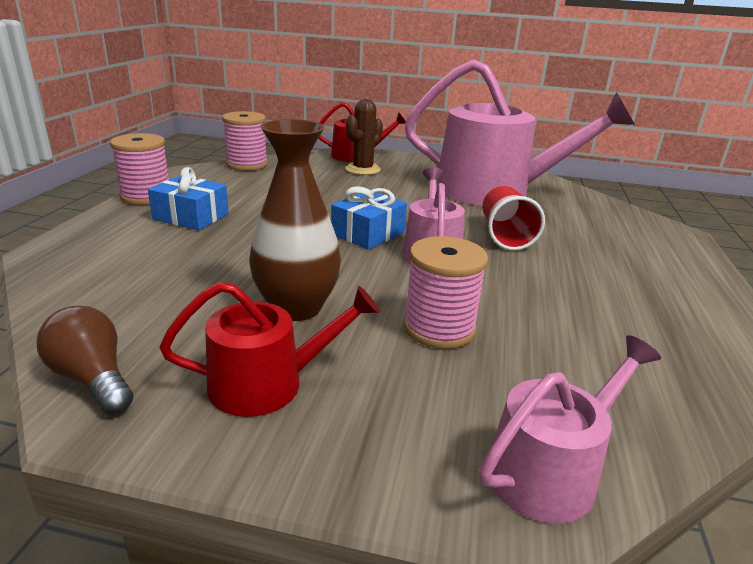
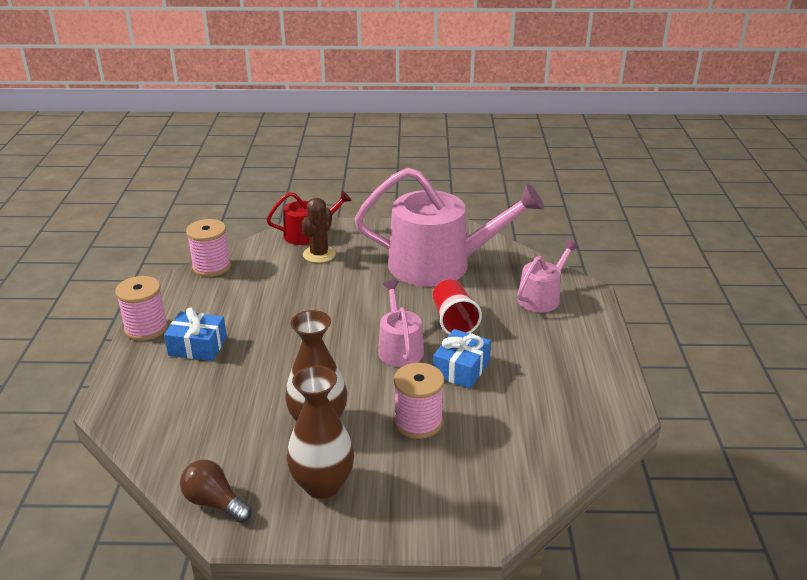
camera: 10 degrees left, 5 degrees up
red watering can [160,282,380,417] -> brown vase [287,365,354,499]
blue gift [331,186,407,250] -> blue gift moved to [433,329,491,389]
pink watering can [480,335,661,524] -> pink watering can moved to [517,240,579,312]

